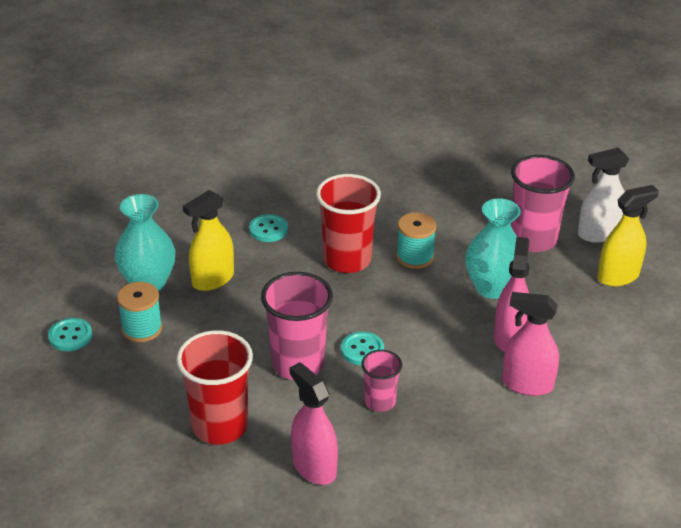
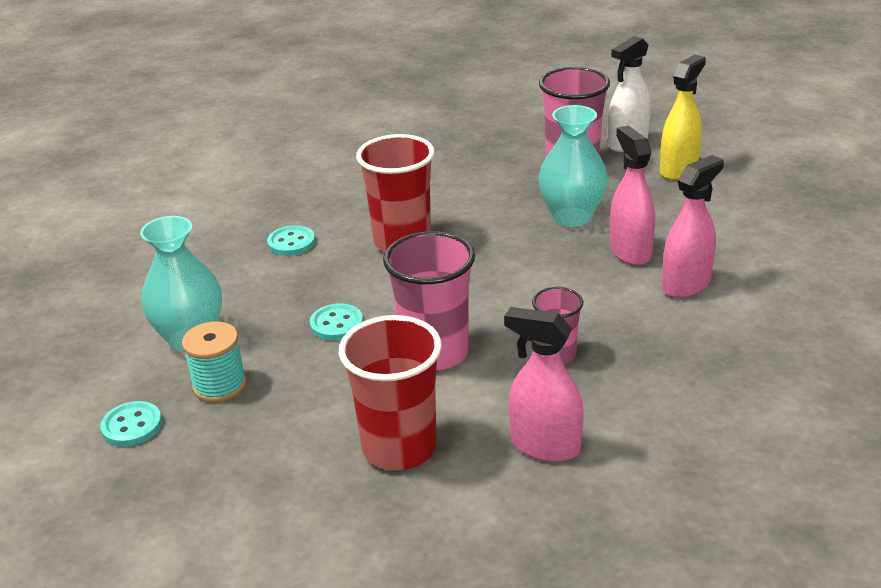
camera: 25 degrees left, 5 degrees down
yellow spray bottle [183,190,234,291] -> none
turquoise button [341,332,384,366] -> turquoise button moved to [310,303,363,341]
turquoise spool [396,212,436,269] -> none
pink spray bottle [502,292,559,396] -> pink spray bottle turned 150 degrees clockwise [662,155,724,298]

